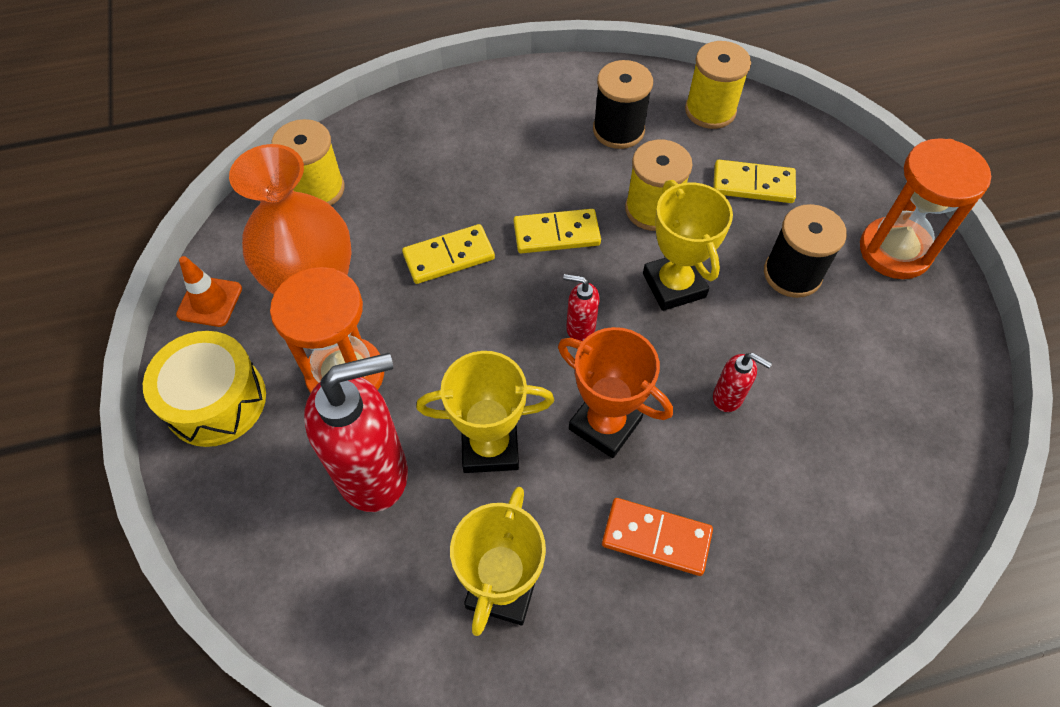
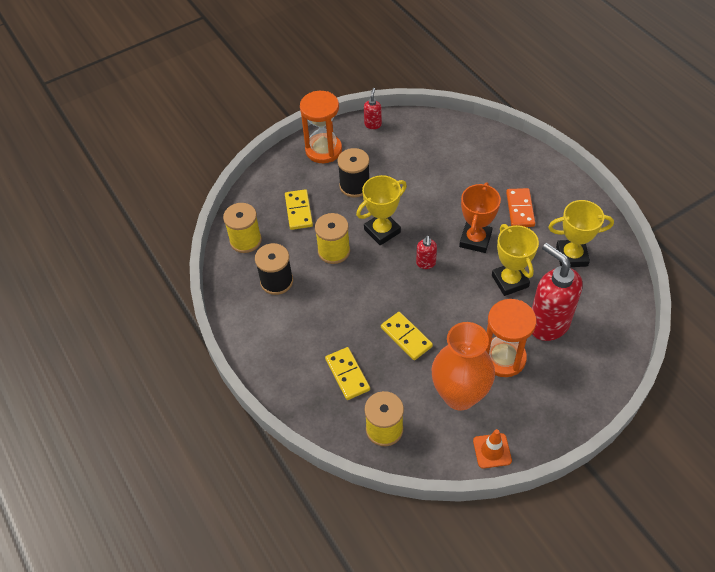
camera: 105 degrees left, 5 degrees down
yellow drum [143,331,266,447] -> none
yellow domino [514,209,601,253] -> yellow domino moved to [325,347,370,400]
red soap dispenser [713,353,772,412] -> red soap dispenser moved to [364,88,382,129]

